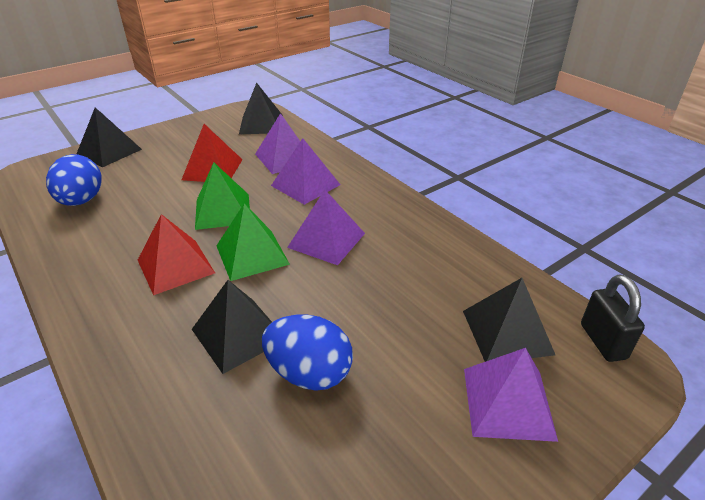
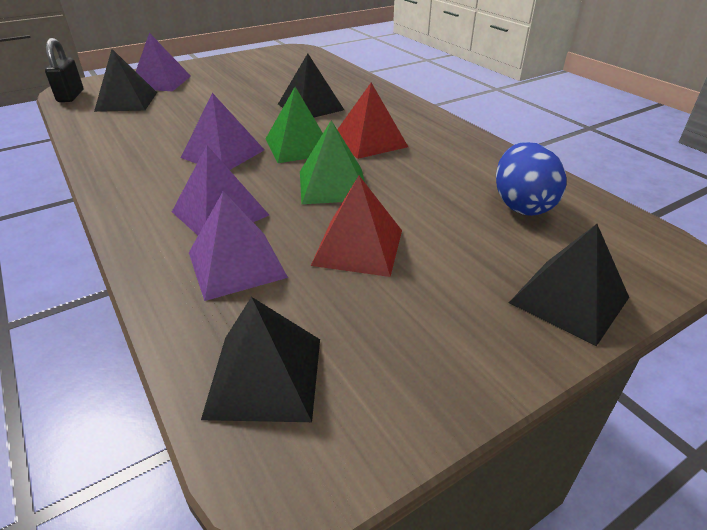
camera: 175 degrees left, 0 degrees up
blue egg [262,315,353,391] -> none

